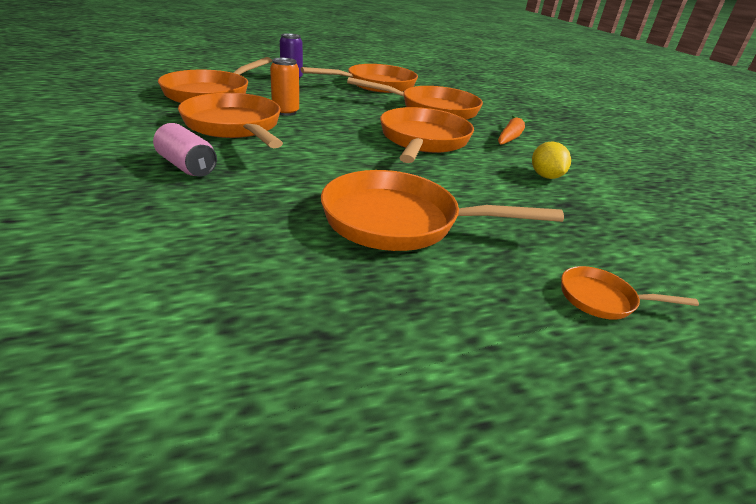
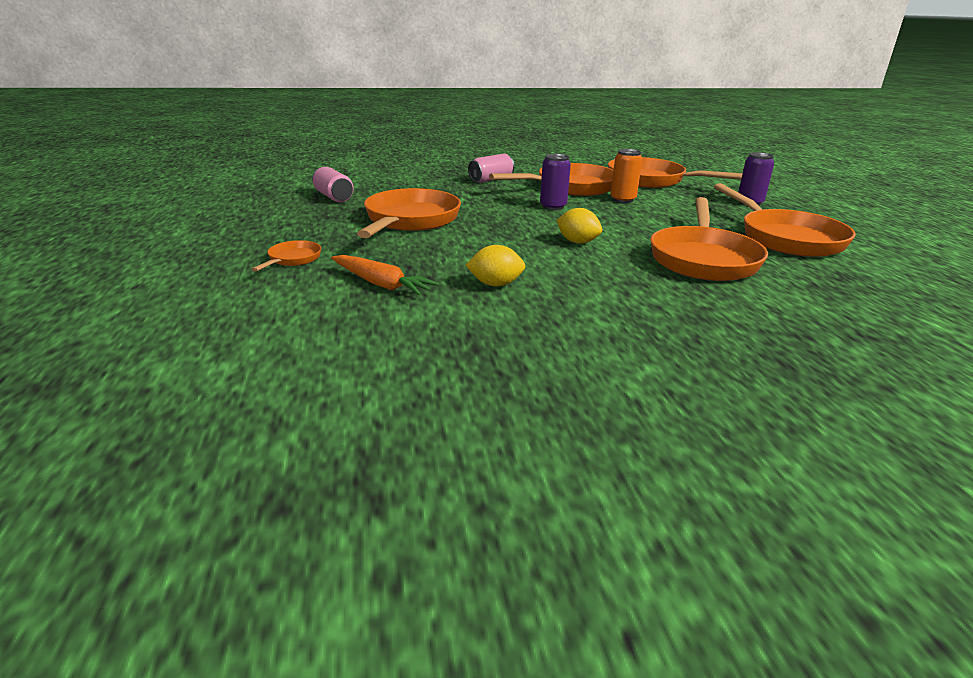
camera: 100 degrees right, 5 degrees down
orange pan [380,107,474,163] -> yellow lemon [556,208,602,244]
orange carrot [498,115,532,145] -> orange carrot moved to [331,255,439,296]
none -> pink can [312,167,354,203]
none -> purple can [540,154,571,210]

